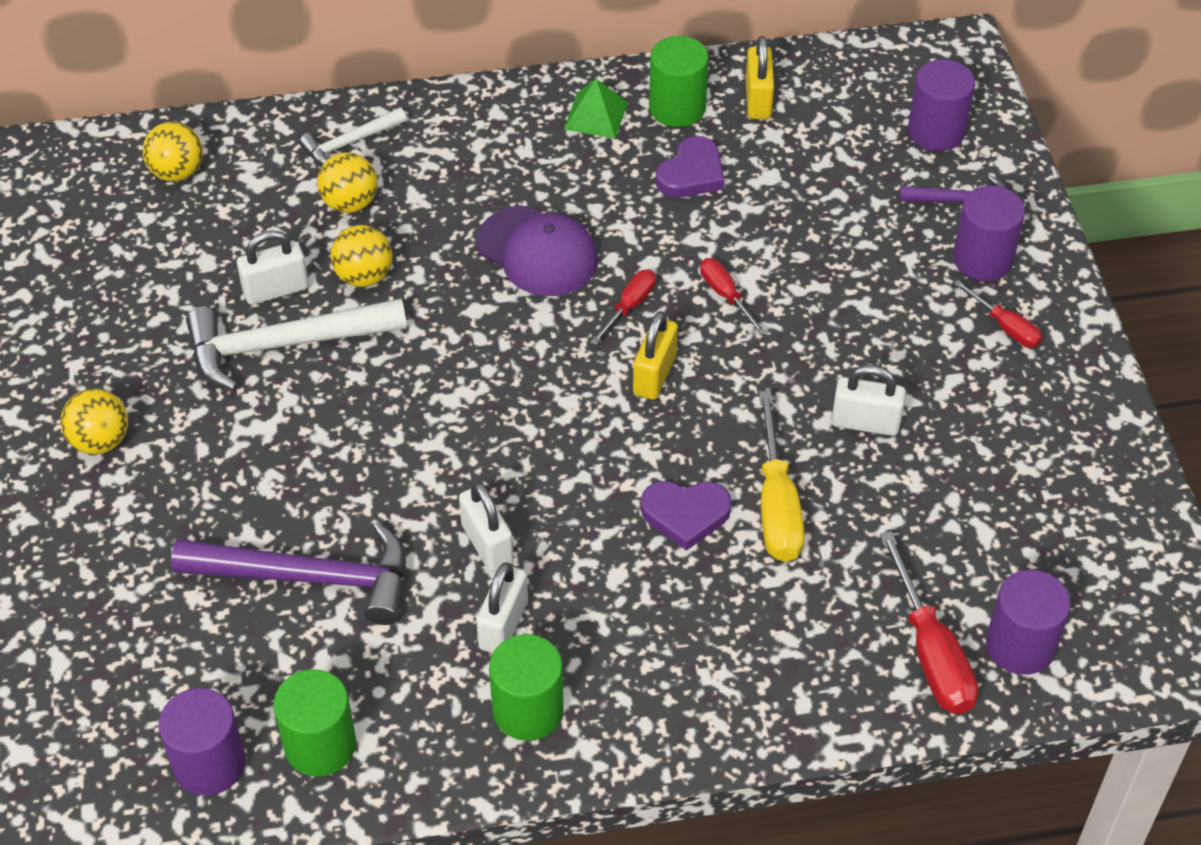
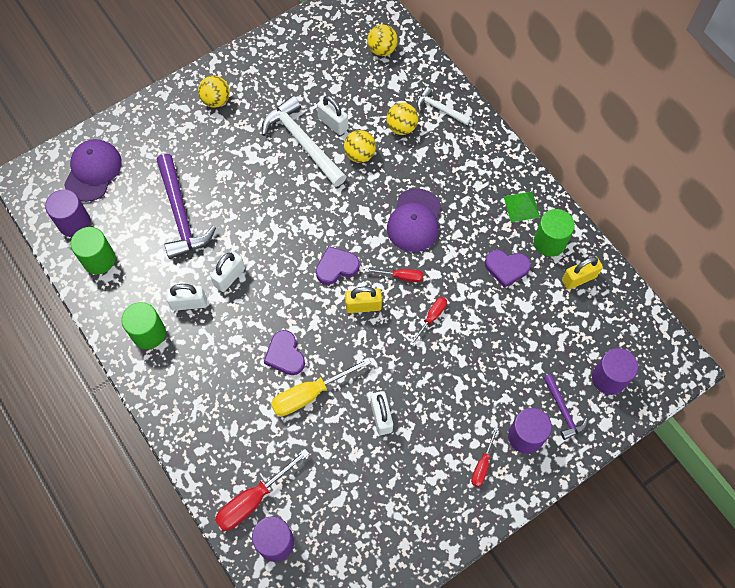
camera: 65 degrees right, 15 degrees up
none -> purple cap [64,139,122,202]
none -> purple heart [316,246,360,285]

